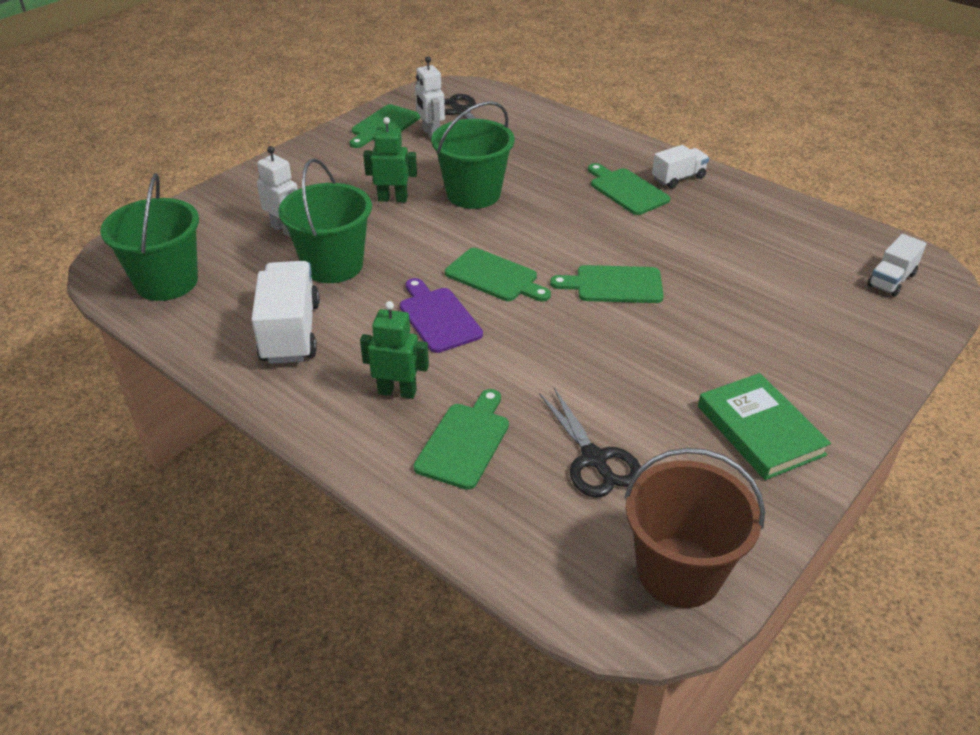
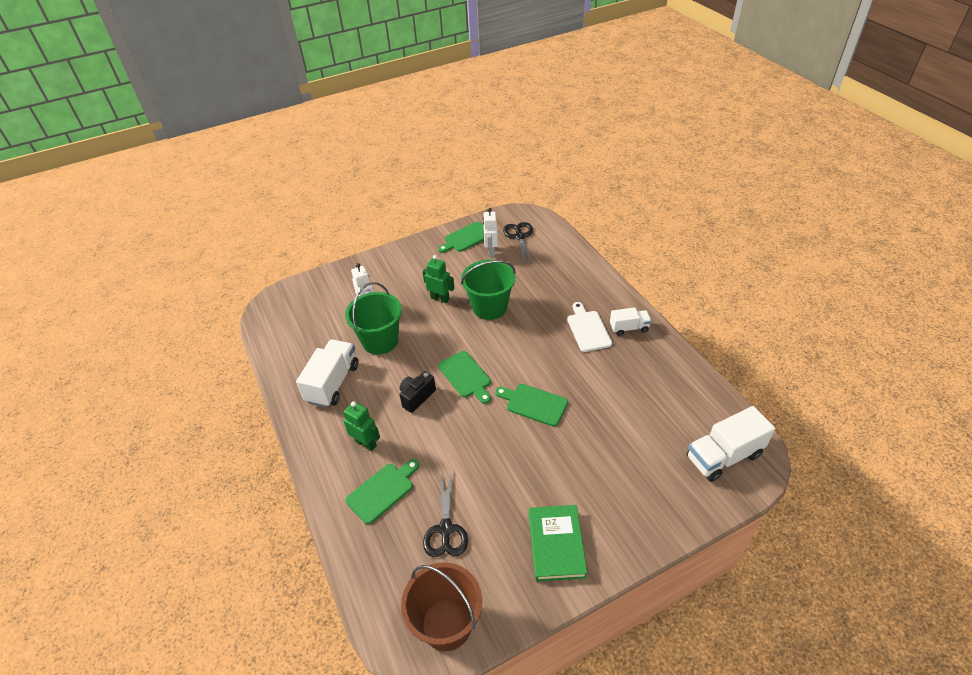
camera: 25 degrees right, 5 degrees up
green bucket [100,173,199,301] -> none
purple cutting board [400,278,483,353] -> black camera [400,371,436,413]
green cutting board [588,163,670,215] -> white cutting board [567,302,612,352]
white truck [867,234,926,297] -> white truck [687,406,775,482], size x1.71

